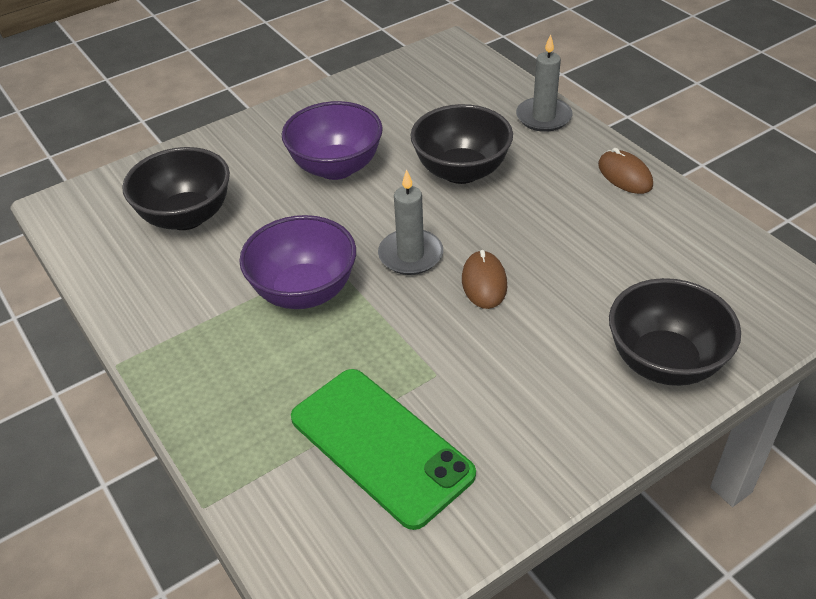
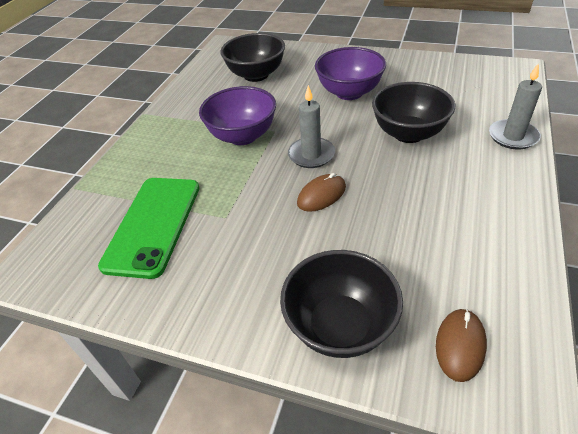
camera: 55 degrees right, 0 degrees up
brown mouse [598,148,653,194] -> brown mouse moved to [436,309,487,382]

